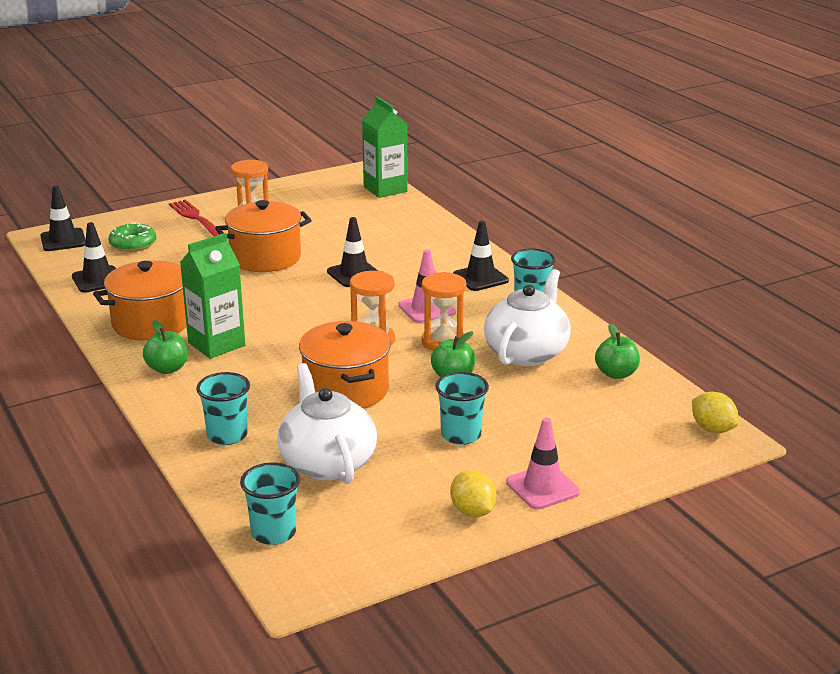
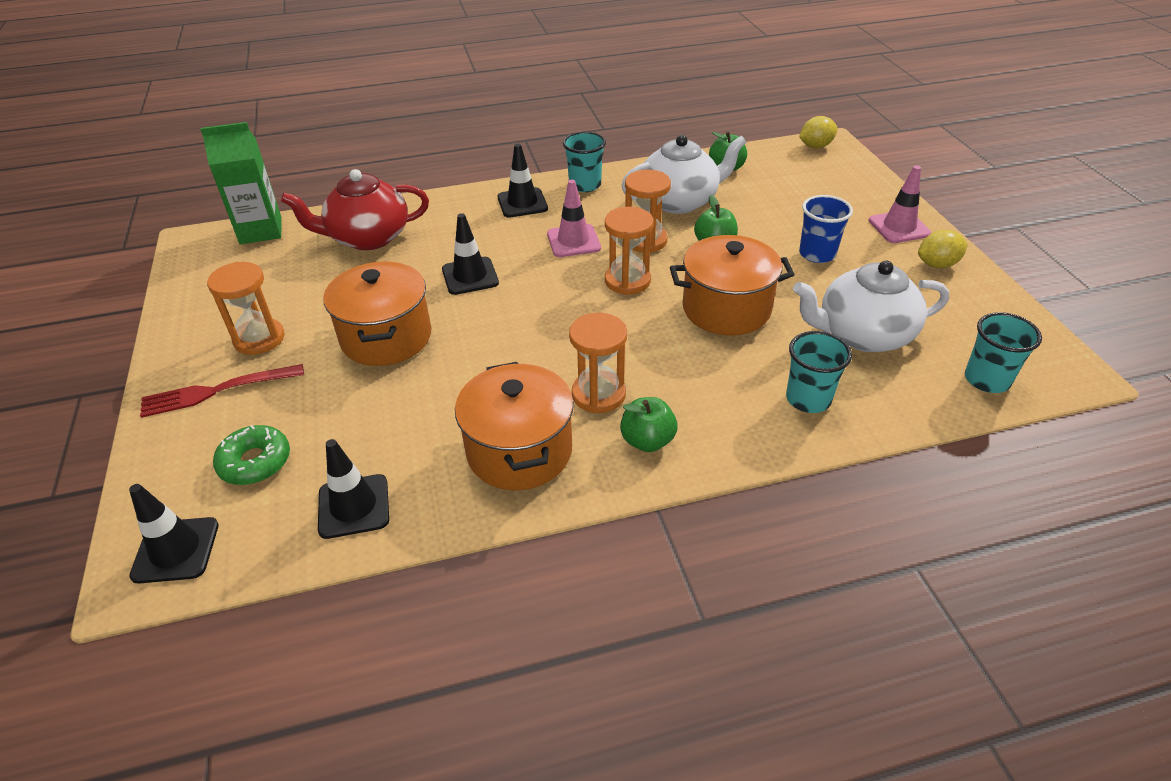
camera: 75 degrees left, 15 degrees up
green carton [180,233,245,359] -> orange hourglass [569,313,627,413]
turquoise cup [435,372,489,445] -> blue cup [799,195,853,263]
white teapot [484,269,571,366] -> white teapot turned 120 degrees clockwise [621,135,746,214]
none -> red teapot [281,169,429,250]

